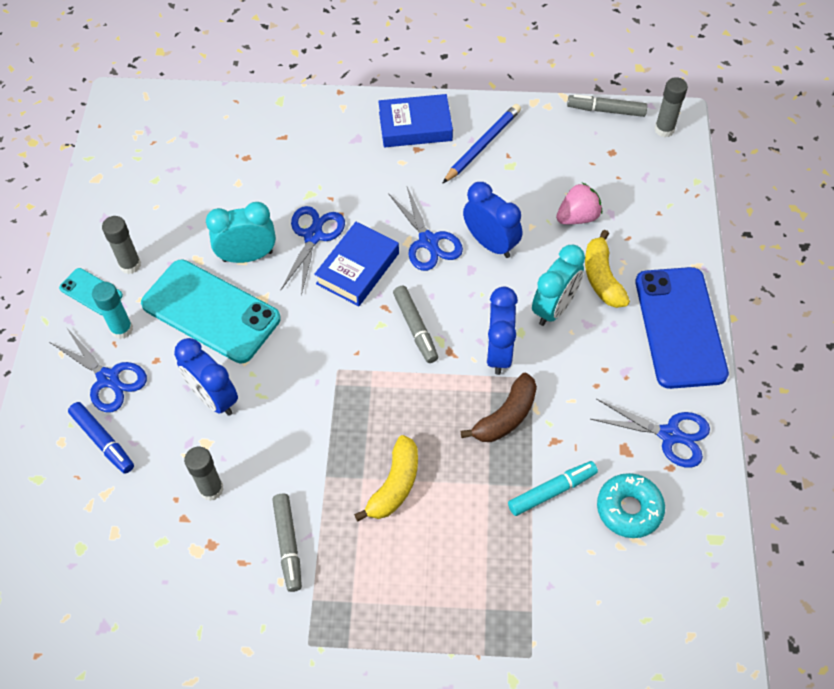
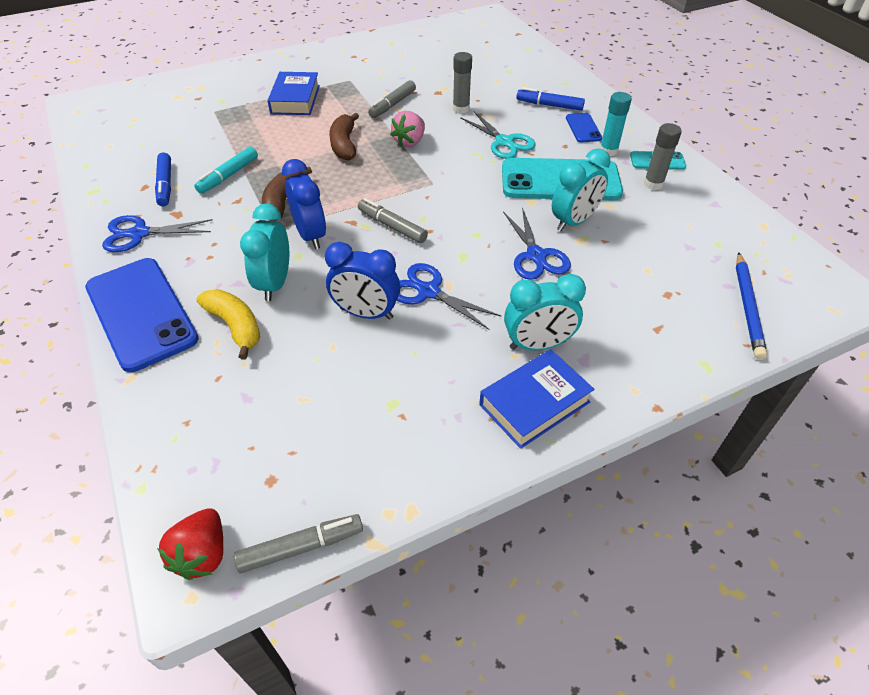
camera: 150 degrees right, 10 degrees down
blue scissors [50,327,147,412] -> blue phone [566,113,602,142]
blue clock [174,338,238,416] -> turquoise scissors [460,111,536,159]
grey marker [272,494,302,592] -> grey marker turned 105 degrees counterclockwise [368,80,416,118]
blue book [314,222,399,306] -> blue book moved to [267,72,320,115]
yellow banana [354,435,418,521] -> brown banana [329,113,359,160]
blue pencil [443,104,521,183] -> blue pencil moved to [736,252,767,360]
pink strawberry [556,183,602,224] -> pink strawberry moved to [390,111,425,147]
turquoise donut [597,473,665,538] -> blue marker [155,153,171,206]
grey glue stick [654,77,688,137] -> red strawberry [157,508,223,580]
none -> turquoise clock [504,274,586,350]

